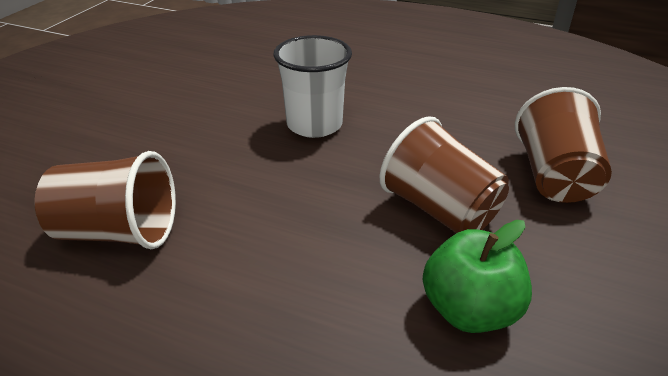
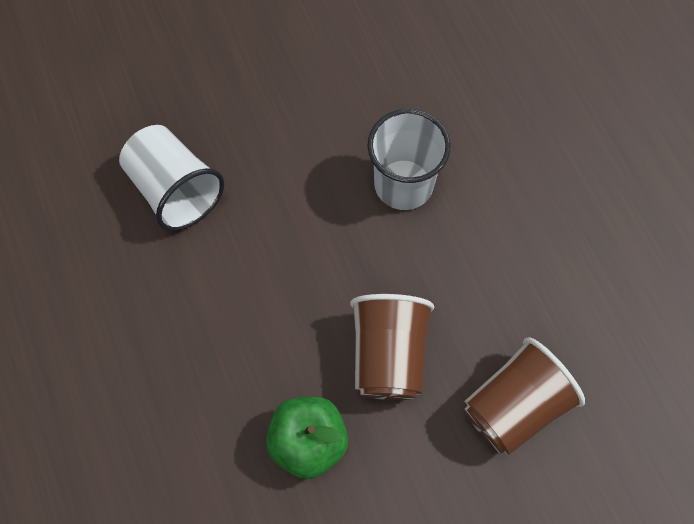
camera: 45 degrees right, 30 degrees up
brown cup [34,151,176,249] -> white cup [119,125,224,231]

